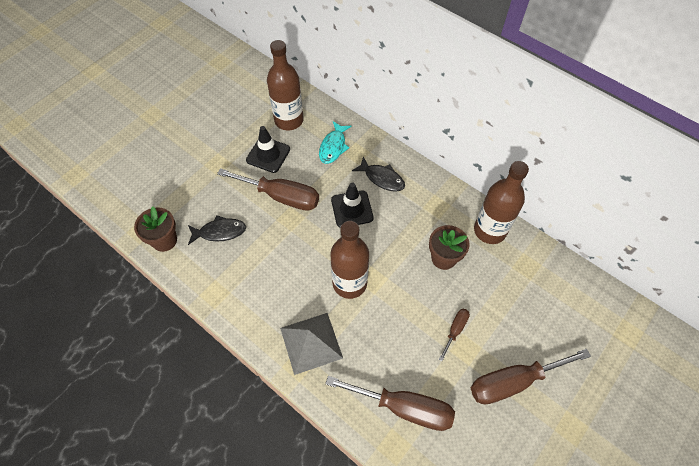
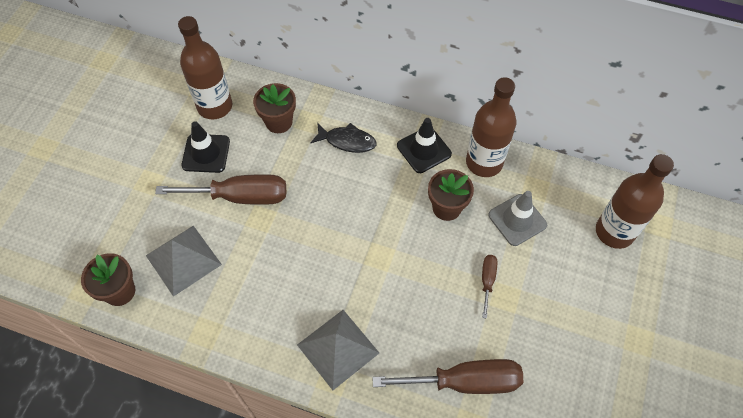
camera: 20 degrees left, 0 degrees up
black fish [188,215,246,245] -> grey pyramid [146,225,222,297]
turquoise fish [319,121,352,164] -> brown flower pot [253,83,296,133]
black traffic cone [331,183,373,228] -> black traffic cone moved to [397,118,452,173]
brown bottle [331,221,369,299] -> brown bottle moved to [596,154,674,249]
brown screwdriver [471,349,591,404] -> none
none -> grey traffic cone [488,191,547,246]

